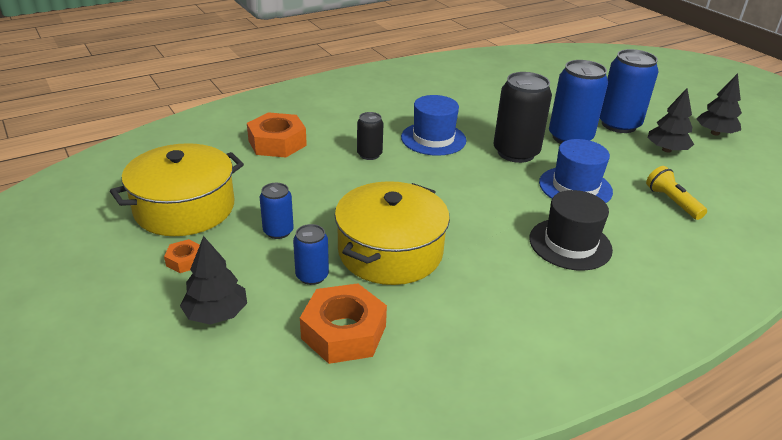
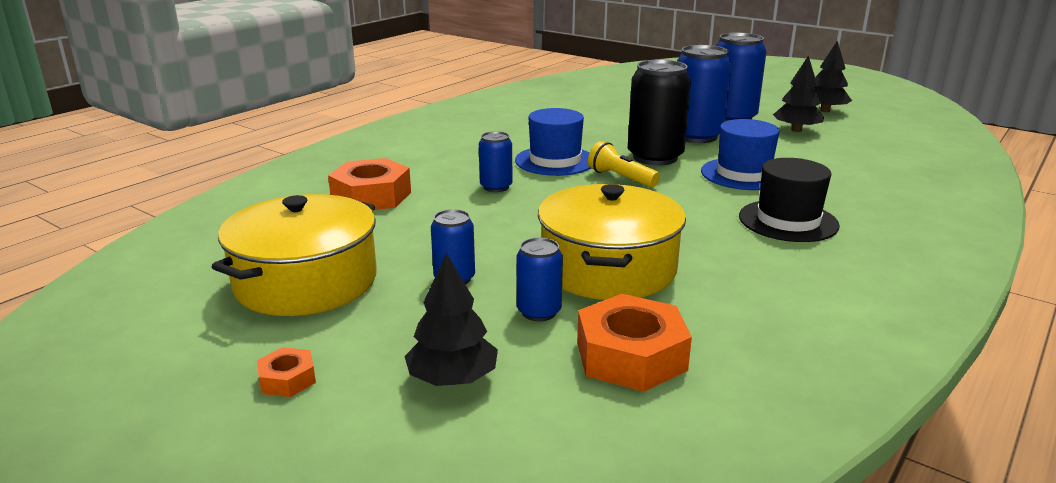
camera: 20 degrees left, 10 degrees down
orange nut [164,239,200,273] -> orange nut moved to [257,347,316,397]
black can [357,112,383,160] -> blue can [479,131,513,192]
yellow flashlight [646,166,707,220] -> yellow flashlight moved to [588,141,660,187]

